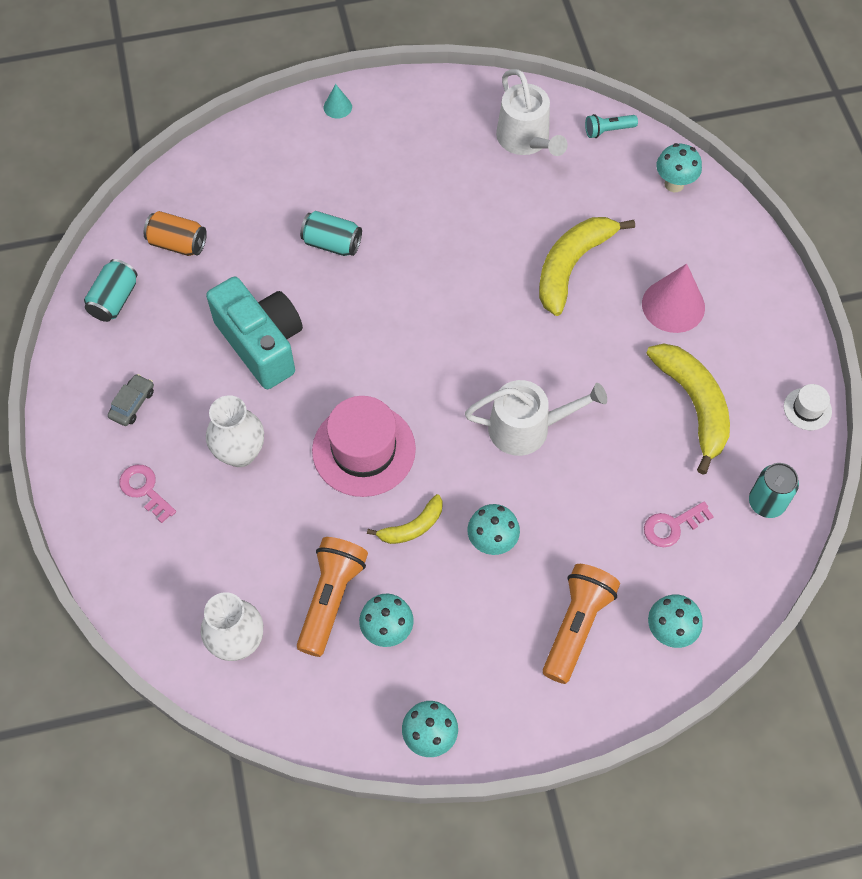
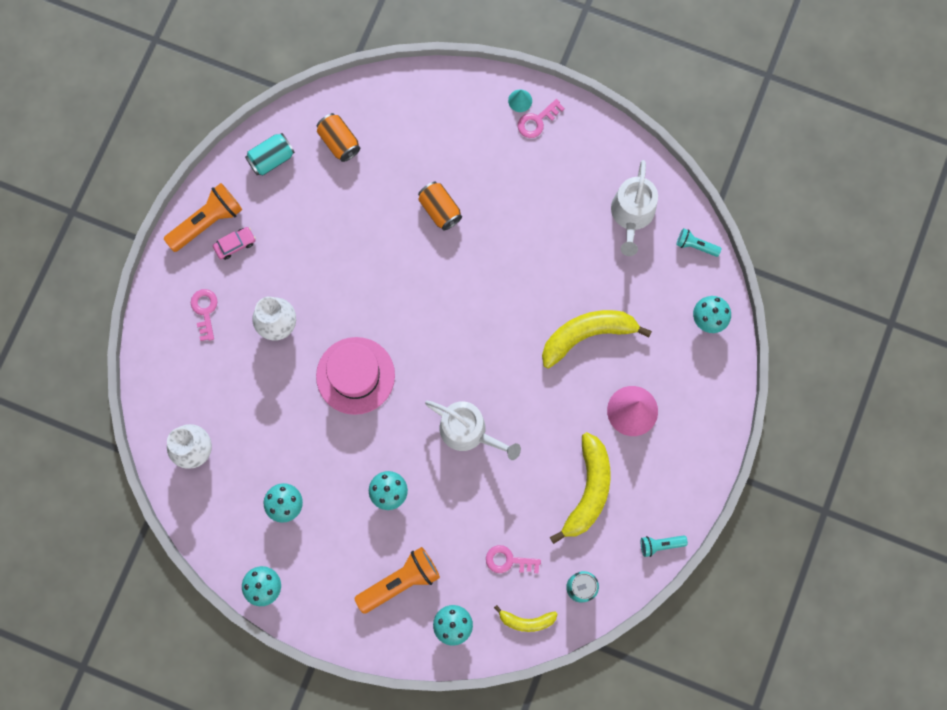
camera: 35 degrees right, 15 degrees up
grey car [108,374,154,426] -> pink car [213,227,256,260]
turquoise camera [206,277,303,389] -> none
orange flashlight [297,537,368,657] -> orange flashlight moved to [164,183,242,252]
turquoise can [300,211,362,256] -> orange can [418,181,462,231]
yellow banana [367,494,443,544] -> yellow banana moved to [494,605,558,632]
white hat [784,384,832,430] -> turquoise flashlight [640,535,688,557]
none -> pink key [518,99,565,138]

